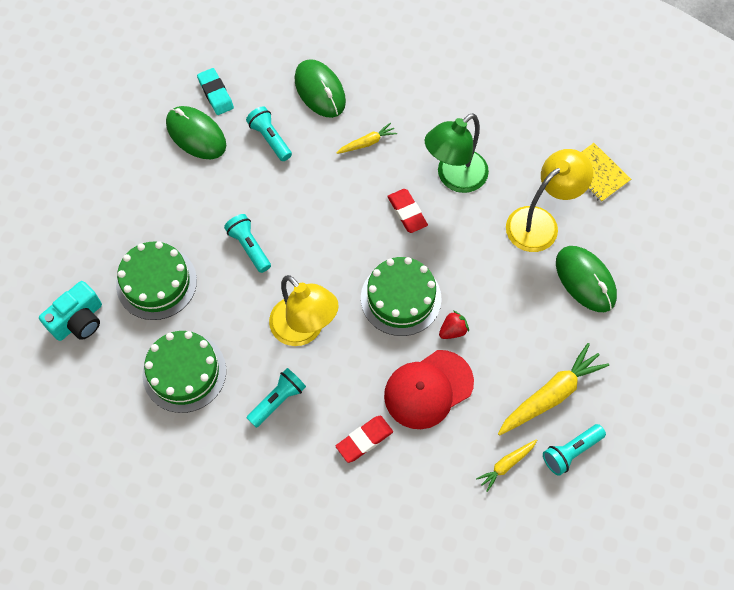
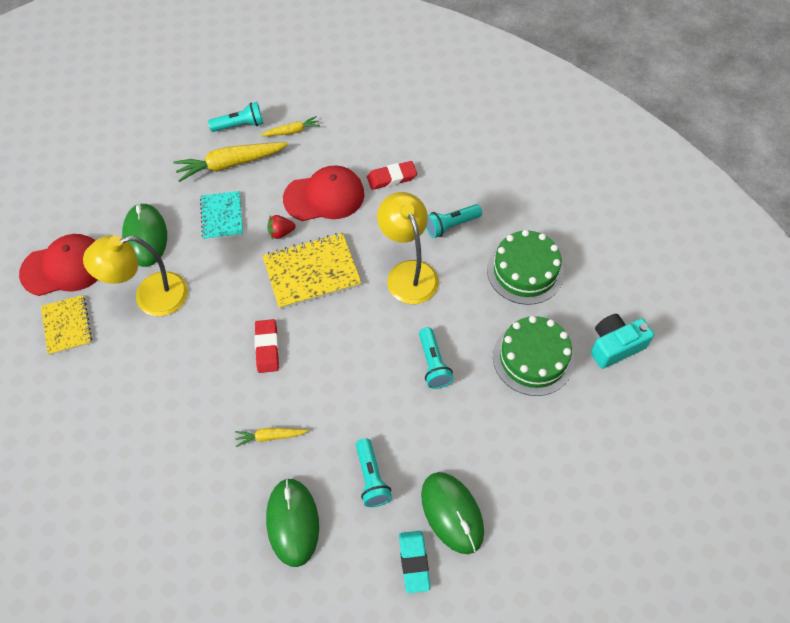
camera: 160 degrees left, 5 degrees down
green cake [361,257,442,336] -> yellow notebook [262,233,361,309]
green lamp [425,113,489,193] -> none
none -> red cap [19,234,98,296]
none -> turquoise notebook [200,191,243,240]

